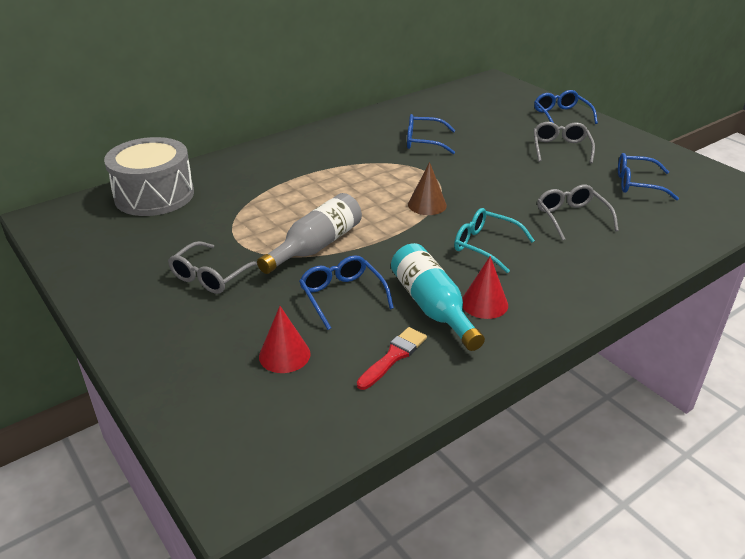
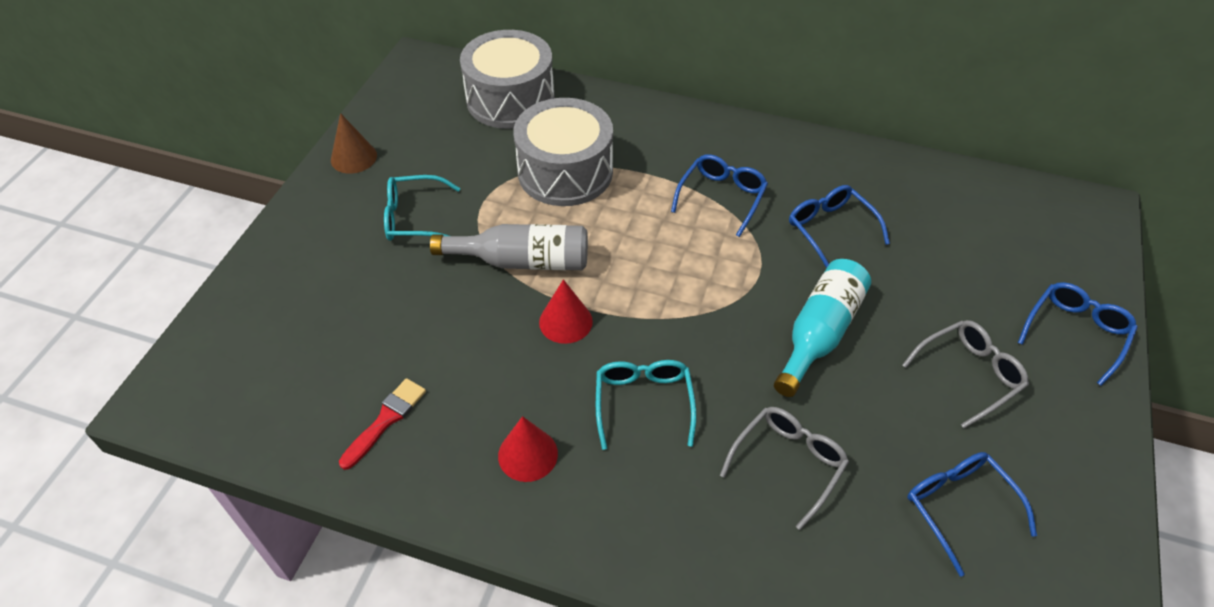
camera: 55 degrees right, 15 degrees up
grey glasses [168,241,258,294] -> turquoise glasses [384,175,460,241]
red cone [259,306,311,373] -> red cone moved to [539,279,593,344]
blue glasses [299,255,394,330] -> blue glasses moved to [671,154,768,237]
red brush [357,327,427,390] -> red brush turned 60 degrees counterclockwise [339,378,426,470]
turquoise bottle [391,243,485,351] -> turquoise bottle moved to [774,259,871,397]
brown cone [408,162,447,215] -> brown cone moved to [331,113,377,174]
none -> grey drum [513,98,613,206]

